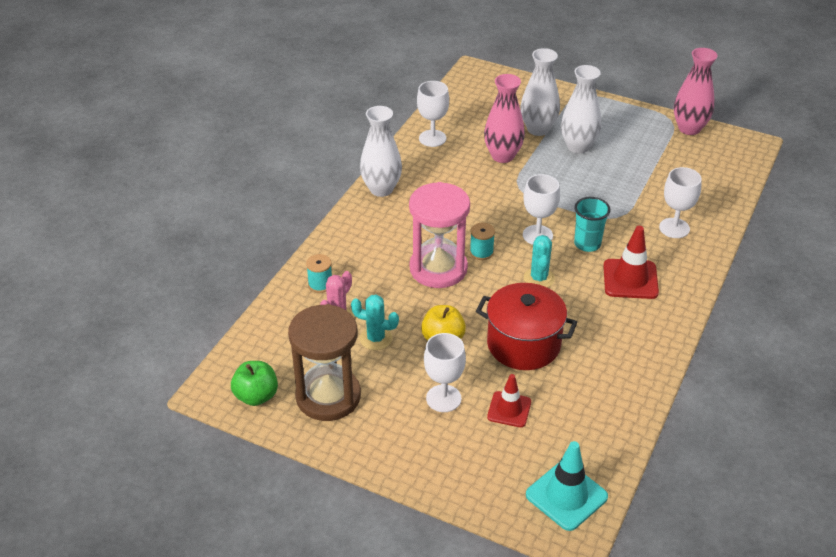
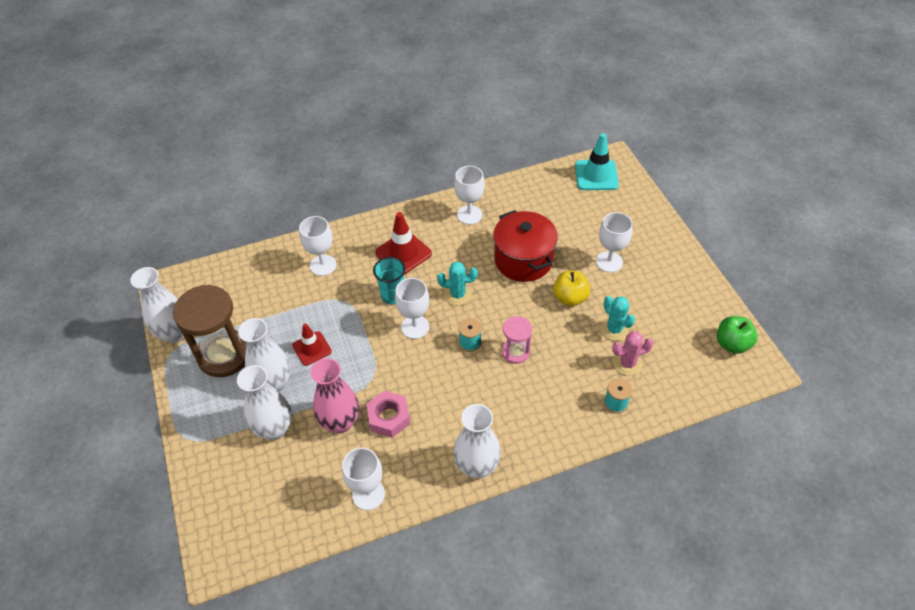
camera: 135 degrees left, 10 degrees up
brown hourglass [288,304,361,421] -> brown hourglass moved to [173,285,246,377]
pink hourglass [409,182,470,288] -> pink hourglass [502,316,532,364], size x0.52
red traffic cone [487,374,531,427] -> red traffic cone moved to [292,323,332,366]
turquoise cactus [524,235,555,288] -> turquoise cactus turned 45 degrees clockwise [437,262,478,305]
pink vase [674,48,718,135] -> white vase [130,267,184,343]
none -> pink nut [366,391,410,438]
none -> white goblet [454,166,485,225]

